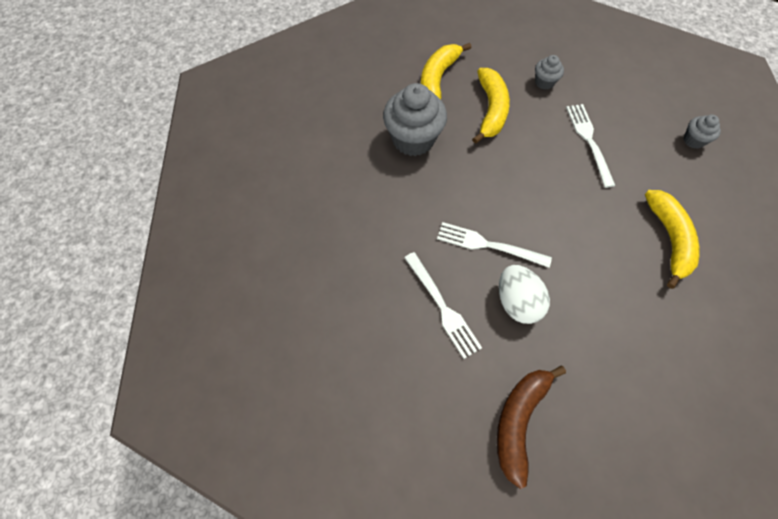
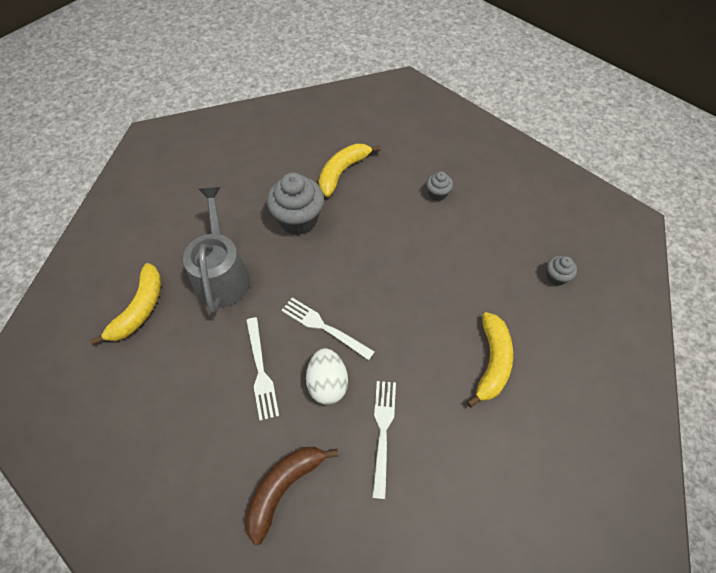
camera: 15 degrees right, 5 degrees down
yellow banana [472,68,510,144] -> yellow banana moved to [90,263,161,345]
white fork [566,104,615,188] -> white fork moved to [372,381,396,499]
none -> grey watering can [183,187,250,313]

